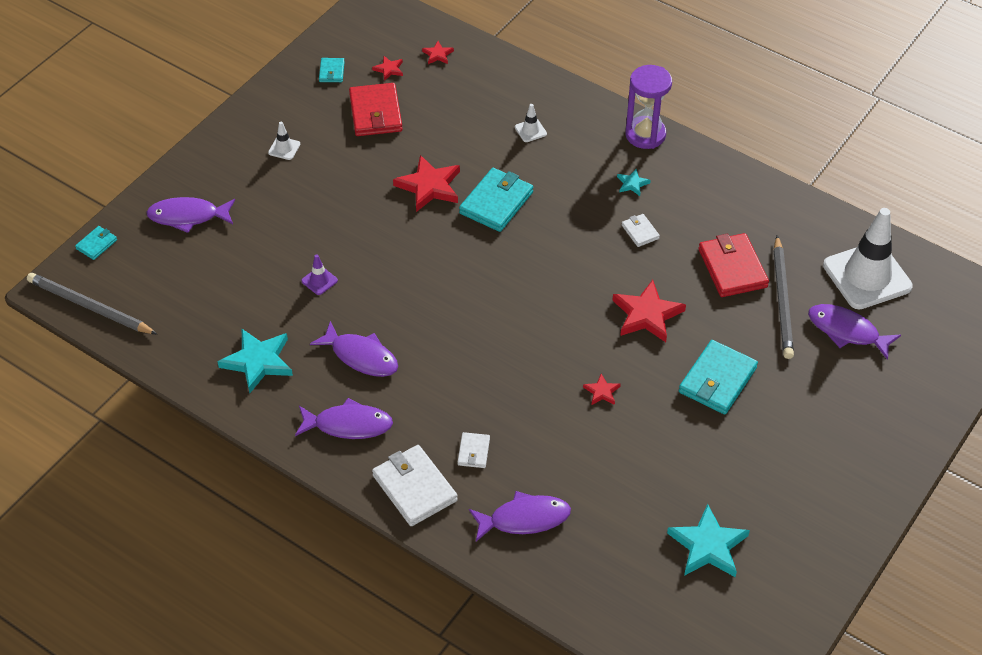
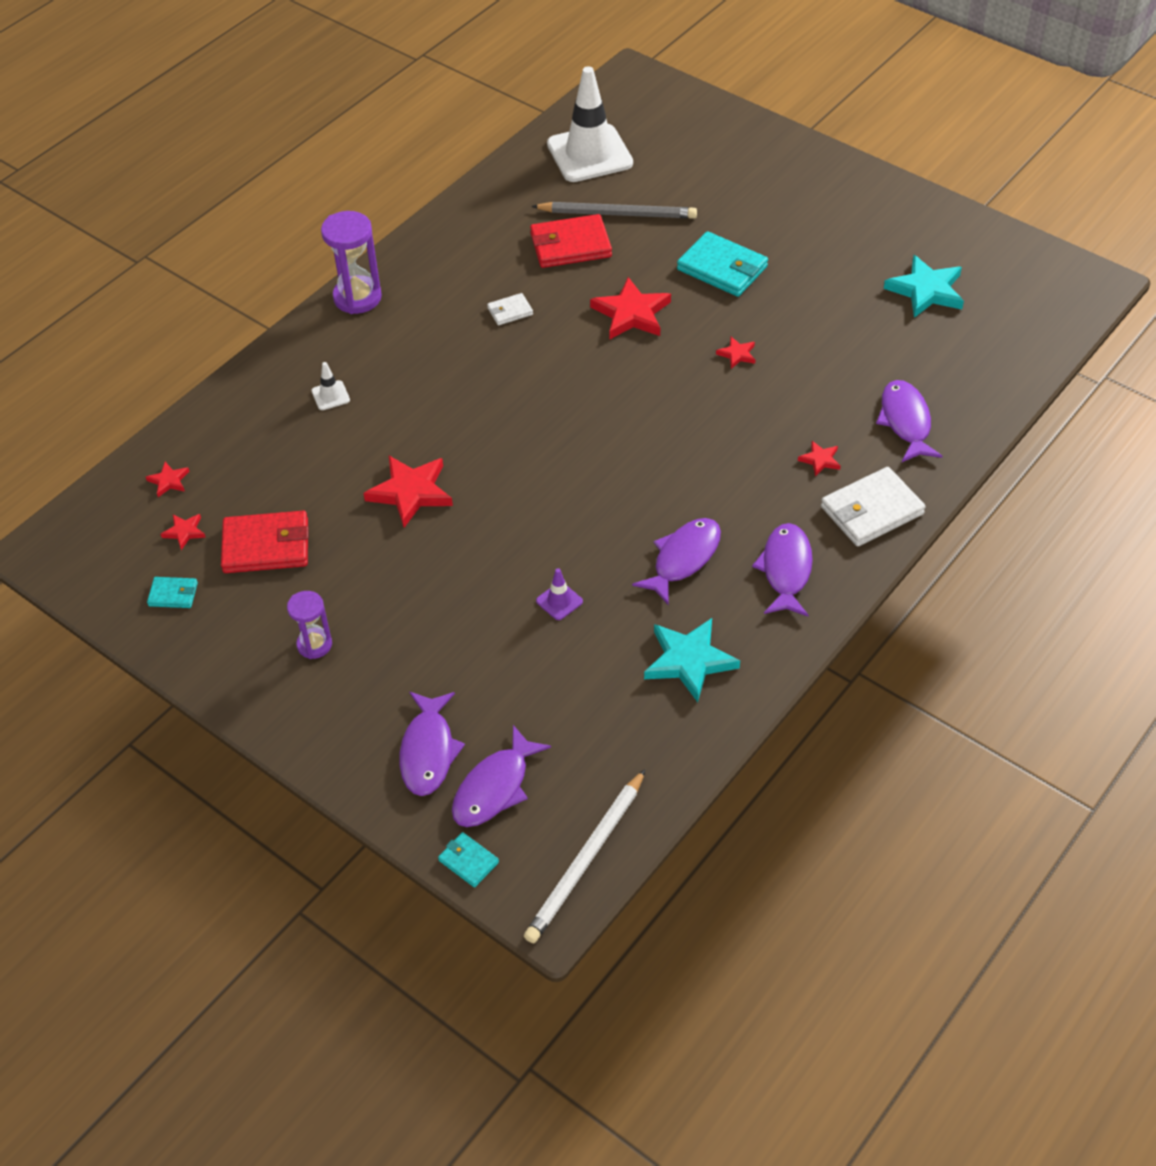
camera: 85 degrees left, 0 degrees up
grey pencil [27,273,157,334] -> white pencil [524,769,646,943]
white traffic cone [268,122,300,160] -> purple hourglass [287,591,332,659]
white wallet [458,432,490,468] -> red star [798,441,841,476]
turquoise wallet [459,168,533,232] -> none
turquoise star [617,169,651,196] -> none
purple fish [808,304,901,360] -> purple fish moved to [452,725,551,827]

